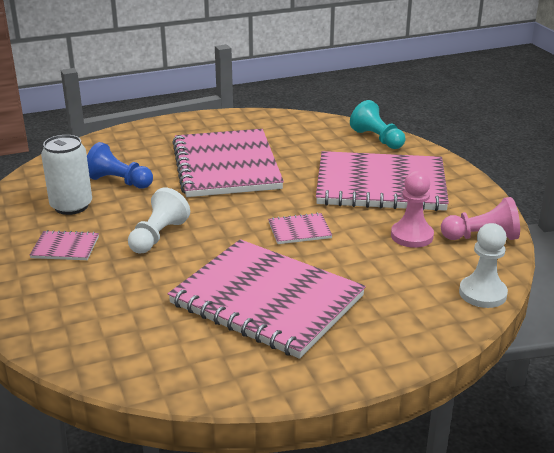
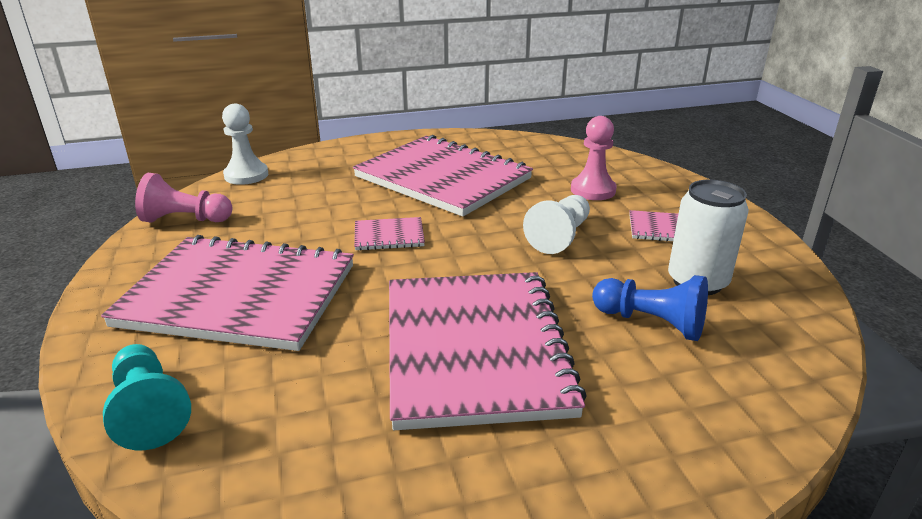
camera: 175 degrees left, 0 degrees up
pink pawn [391,171,434,248] -> pink pawn moved to [571,116,617,200]

